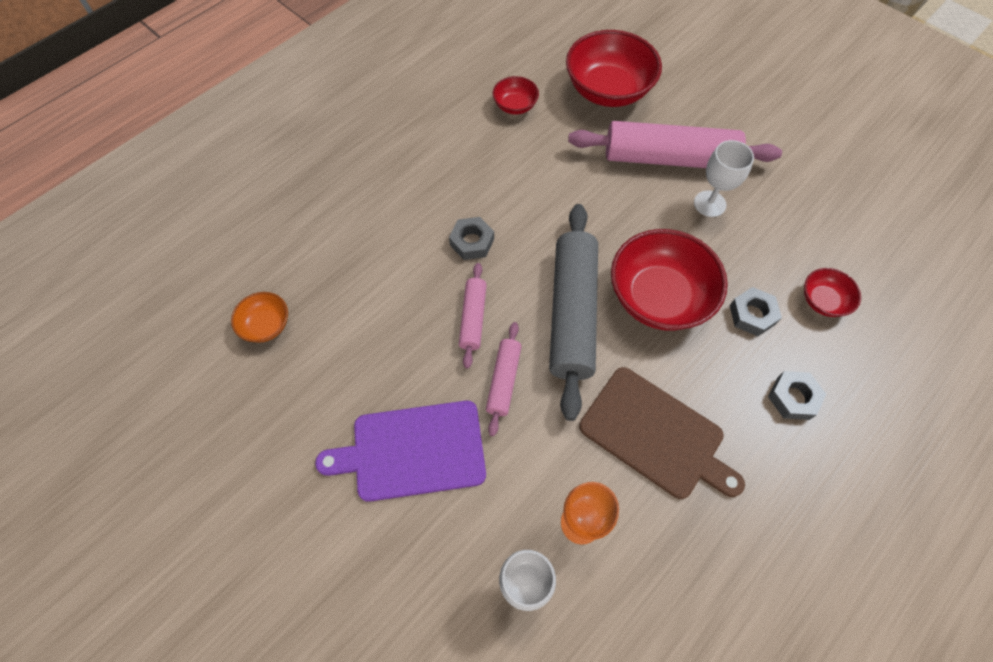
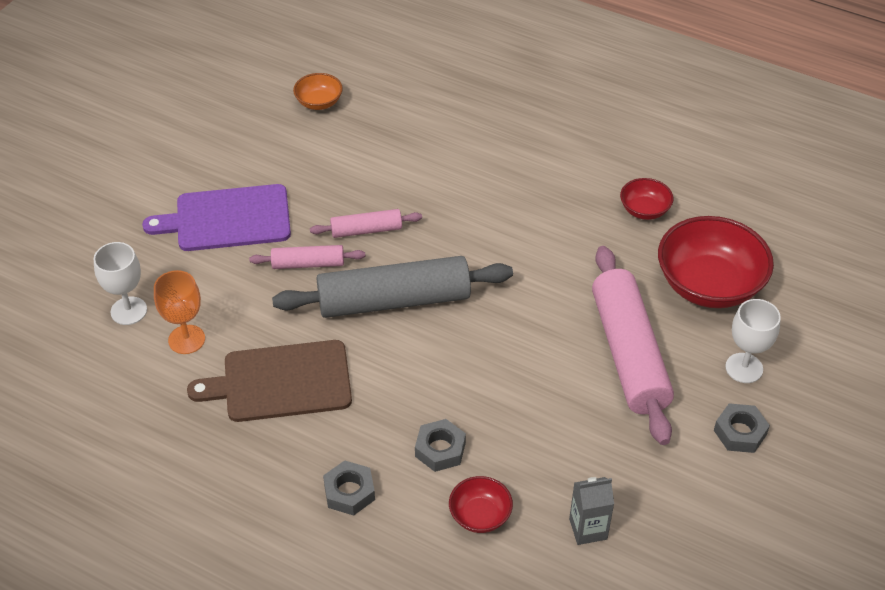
camera: 75 degrees right, 15 degrees down
purple cutting board [315,401,486,502] -> purple cutting board turned 75 degrees counterclockwise [142,184,291,251]
grey nut [449,217,494,260] -> grey nut moved to [714,403,770,453]
brown cutting board [579,367,745,499] -> brown cutting board turned 60 degrees clockwise [187,340,352,422]
red bowl [611,229,728,331] -> none
white goblet [694,140,754,217] -> white goblet moved to [725,299,781,383]
none -> grey carton [569,477,614,545]

